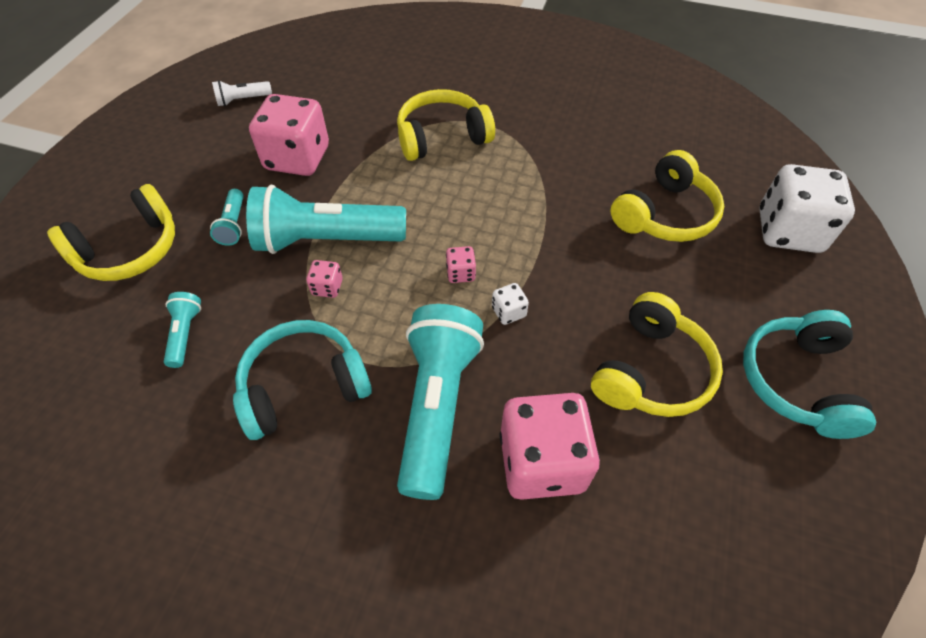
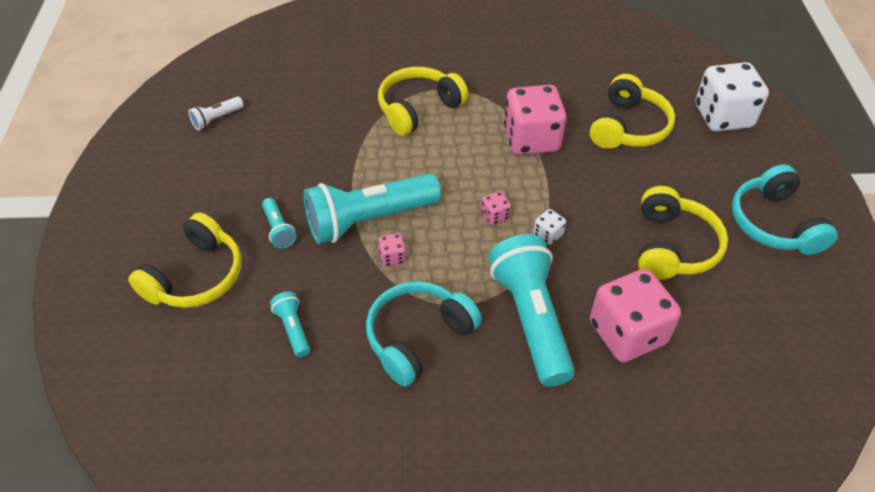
camera: 20 degrees left, 5 degrees down
pink dice [249,94,329,176] -> pink dice moved to [504,85,566,155]

